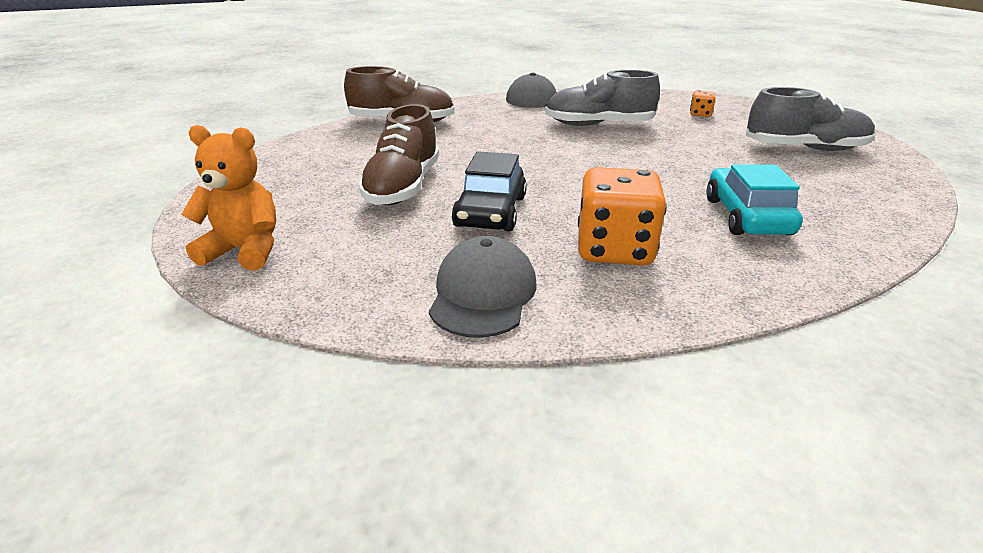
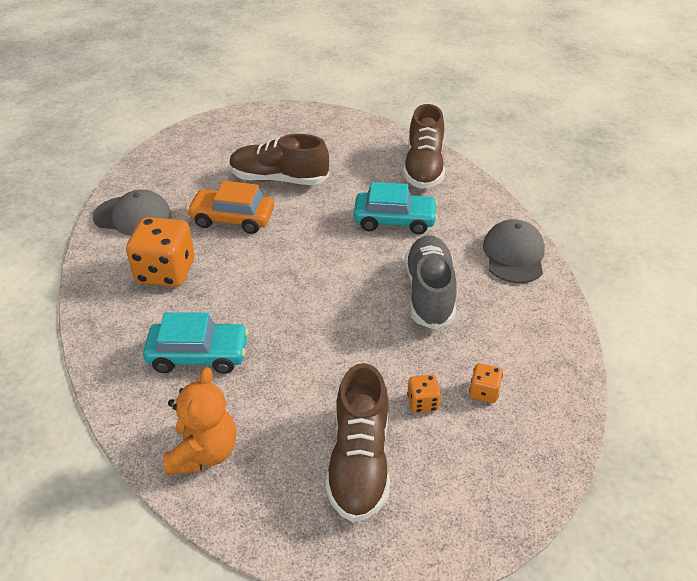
camera: 90 degrees right, 10 degrees up
orange teddy bear [181,125,276,271] -> orange teddy bear moved to [164,367,236,475]
black car [452,151,527,232] -> orange car [187,181,274,234]
grey shoe [745,87,875,151] -> brown shoe [325,363,390,522]
none -> turquoise car [354,182,438,234]
none -> orange dice [407,375,441,413]

